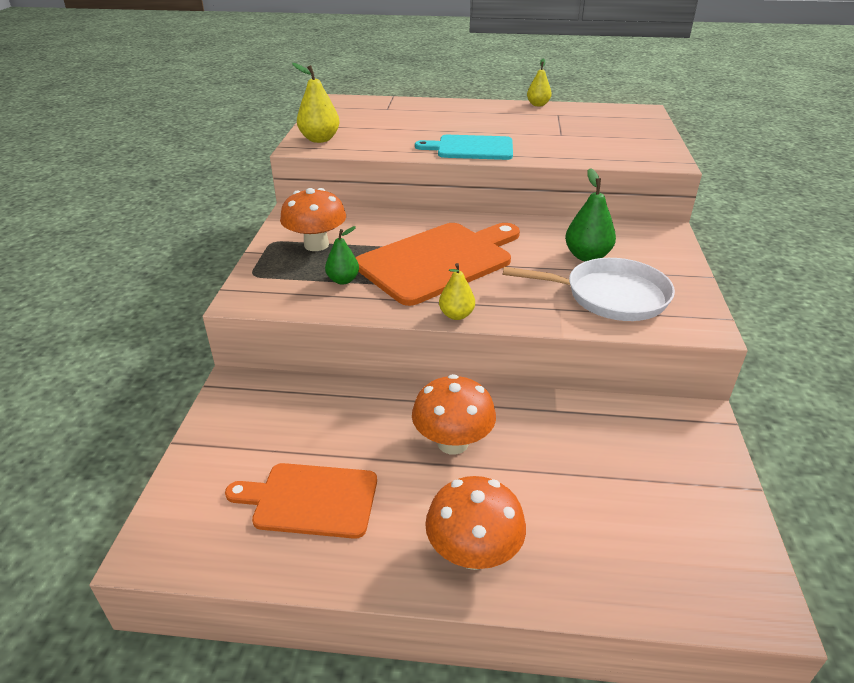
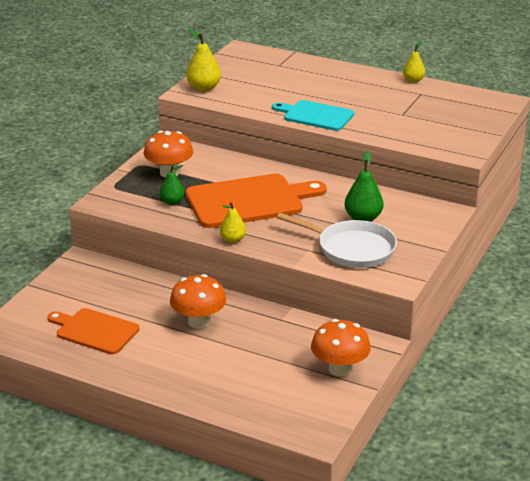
camera: 20 degrees right, 5 degrees down
orange mushroom [425,476,526,570] -> orange mushroom moved to [311,319,371,376]

